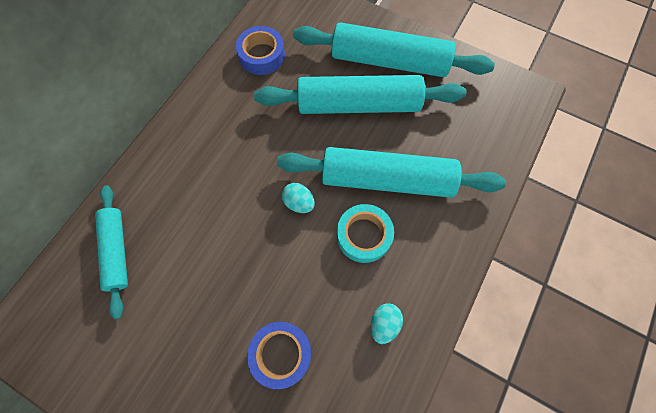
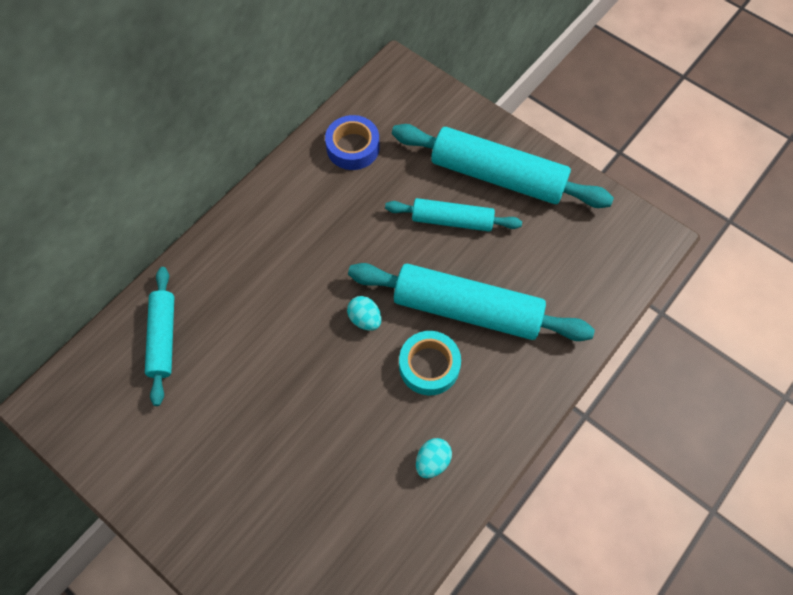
camera: 10 degrees right, 5 degrees down
blue tape [247,322,311,389] -> none
turquoise rolling pin [254,75,466,114] -> turquoise rolling pin [385,198,522,232], size x0.58

